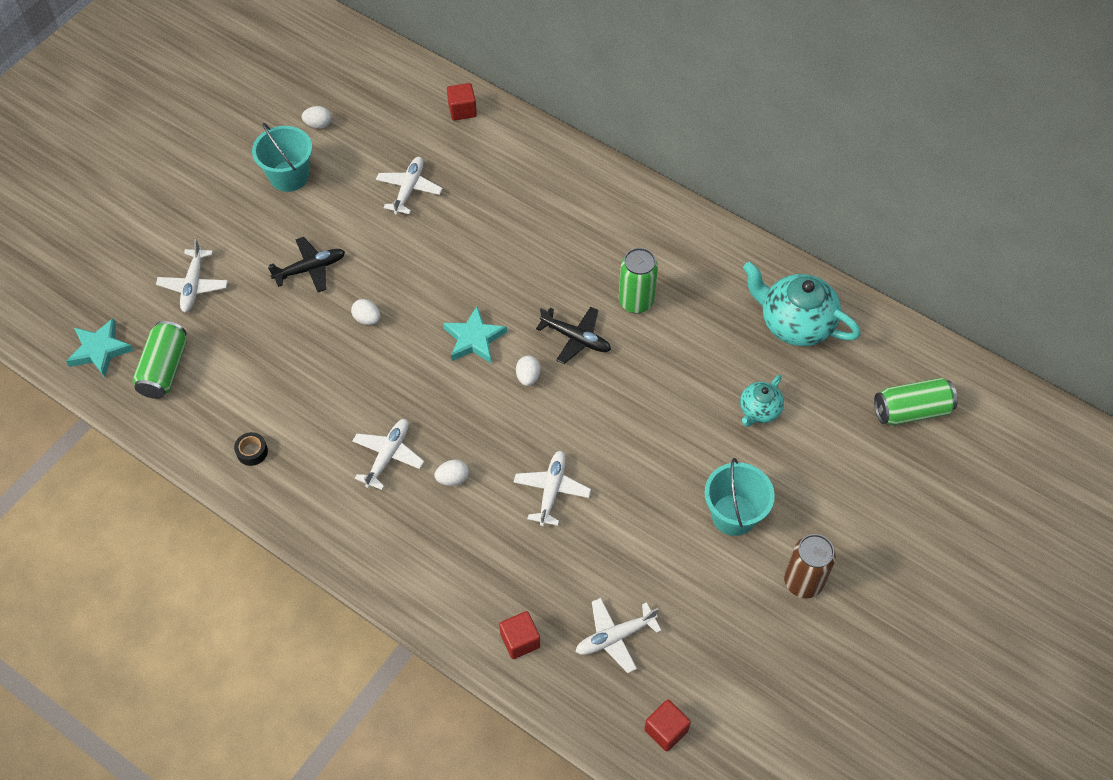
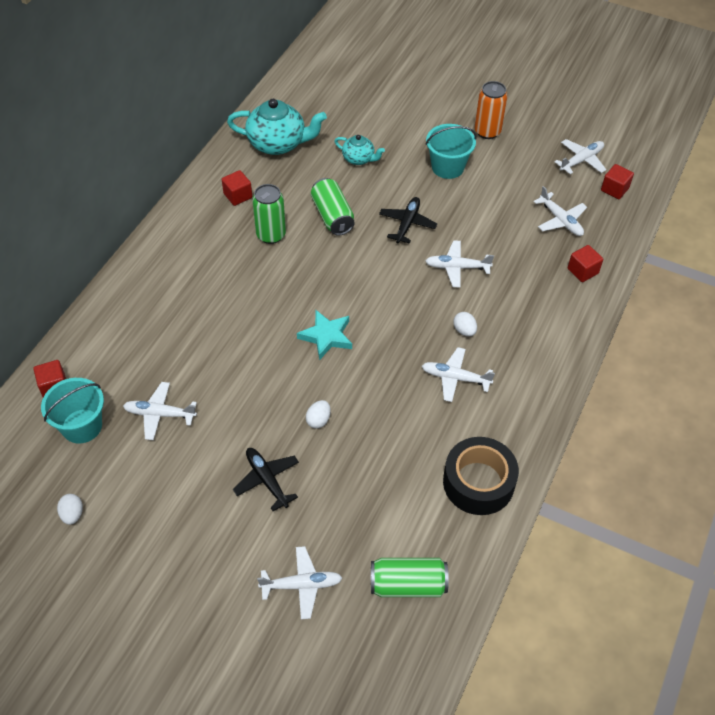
camera: 100 degrees left, 5 degrees down
turquoise star [66,318,134,377] -> none
black tape [234,432,268,466] -> black tape [443,437,519,515], size x2.48
turquoise bucket [252,123,312,192] -> turquoise bucket moved to [41,378,104,443]
white egg [516,355,541,386] -> none
black plane [536,307,611,364] -> black plane moved to [379,197,437,244]
turquoise teapot [743,262,861,346] -> turquoise teapot turned 105 degrees counterclockwise [227,99,327,155]
brown can [784,534,836,598] -> orange can [474,81,508,139]
green can [874,378,958,425] -> green can moved to [311,178,355,236]
none -> red cube [222,170,252,206]
none -> white plane [554,139,606,175]

